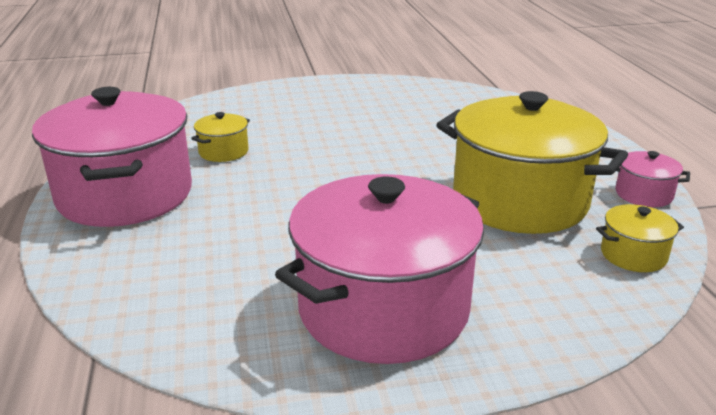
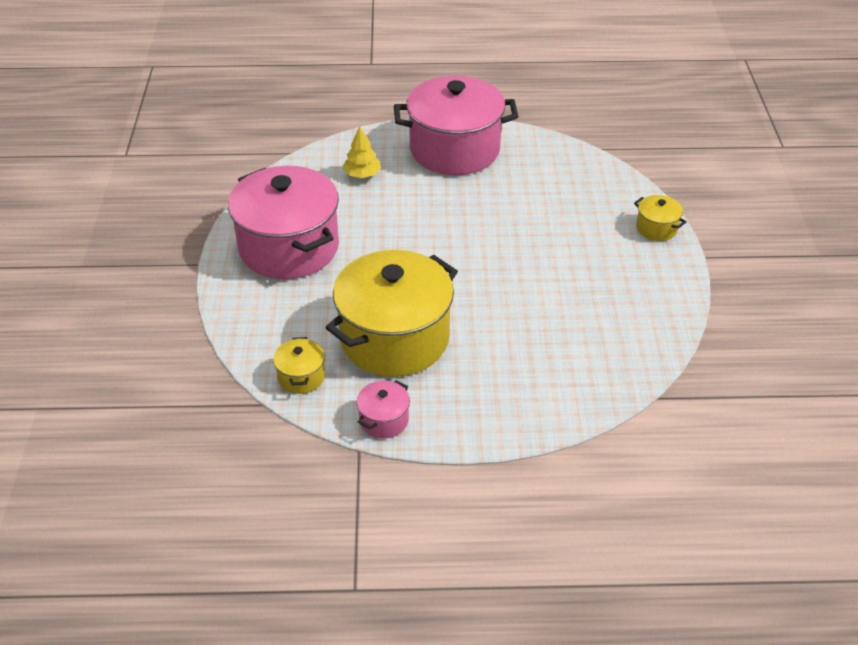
camera: 100 degrees right, 15 degrees up
yellow pot [191,112,250,162] -> yellow pot moved to [634,195,686,241]
none -> yellow tree [343,127,381,178]

